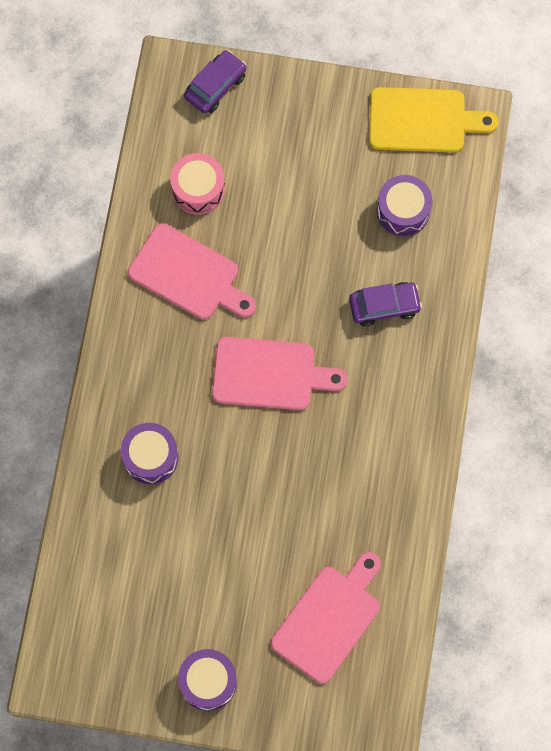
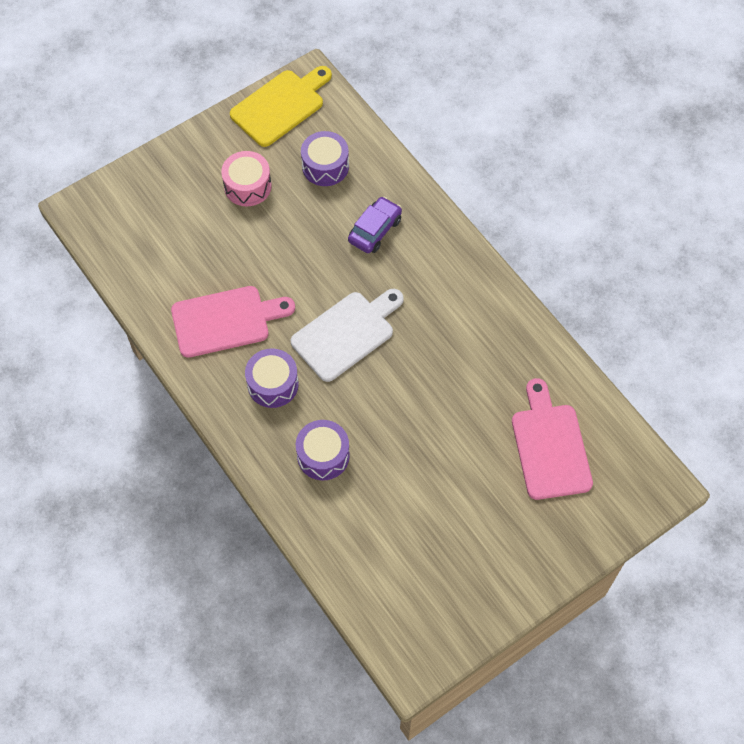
camera: 45 degrees left, 10 degrees down
pink drum [170,153,225,215] -> pink drum moved to [221,151,272,206]
purple drum [178,649,237,711] -> purple drum moved to [245,348,299,408]
purple car [184,50,246,113] -> none
pink cutting board [212,337,348,410] -> white cutting board [291,289,404,382]

